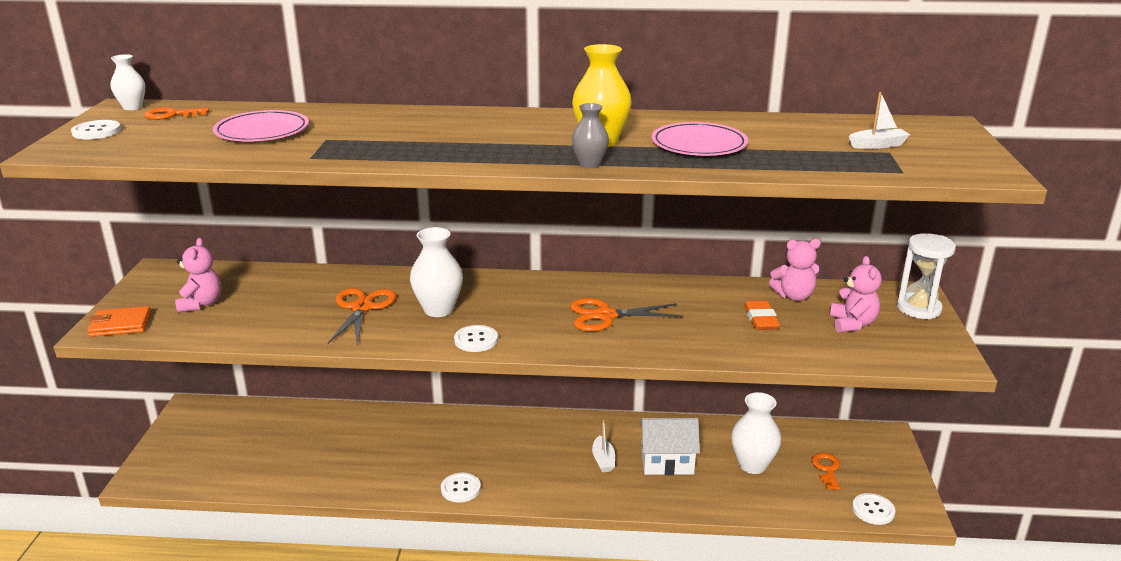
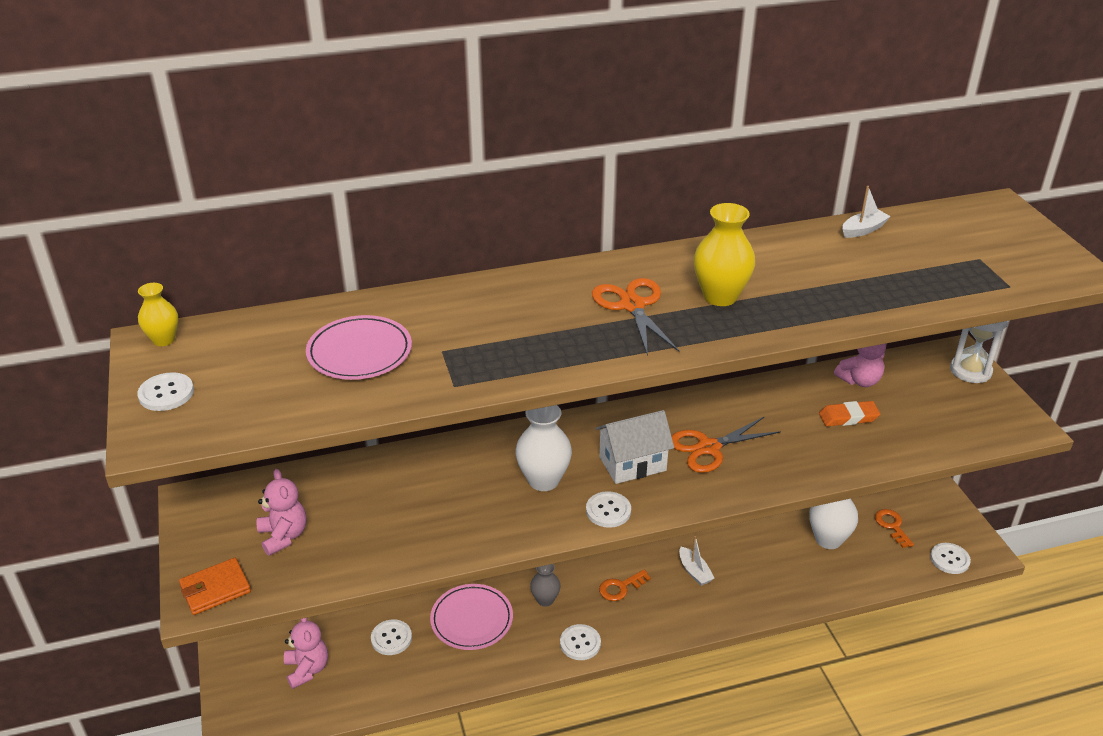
camera: 20 degrees left, 10 degrees up
white vase [111,54,145,110] -> yellow vase [138,283,178,346]
orange key [144,107,209,120] -> orange key moved to [599,570,651,601]
orange scissors [328,288,396,344] -> orange scissors moved to [592,278,679,356]
grey vase [571,103,609,168] -> grey vase moved to [530,564,561,607]
white house [639,418,700,475] -> white house moved to [595,410,674,484]
pink plate [652,122,748,156] -> pink plate moved to [430,584,513,650]
orange eraser [744,300,780,330] -> orange eraser turned 75 degrees counterclockwise [819,401,880,426]
pink teddy bear [830,256,882,333] -> pink teddy bear moved to [284,618,328,689]
white boat [849,92,910,149] -> white boat moved to [842,186,891,238]
none -> white button [371,619,412,655]

